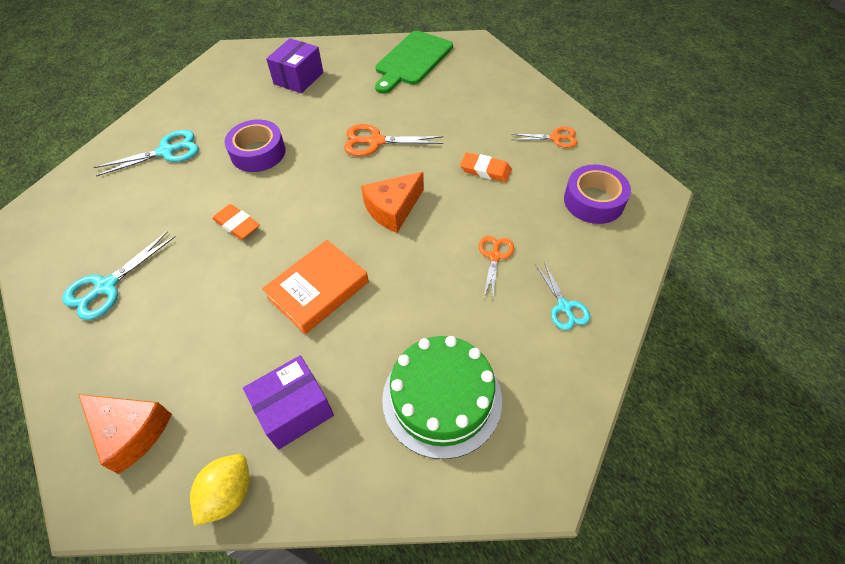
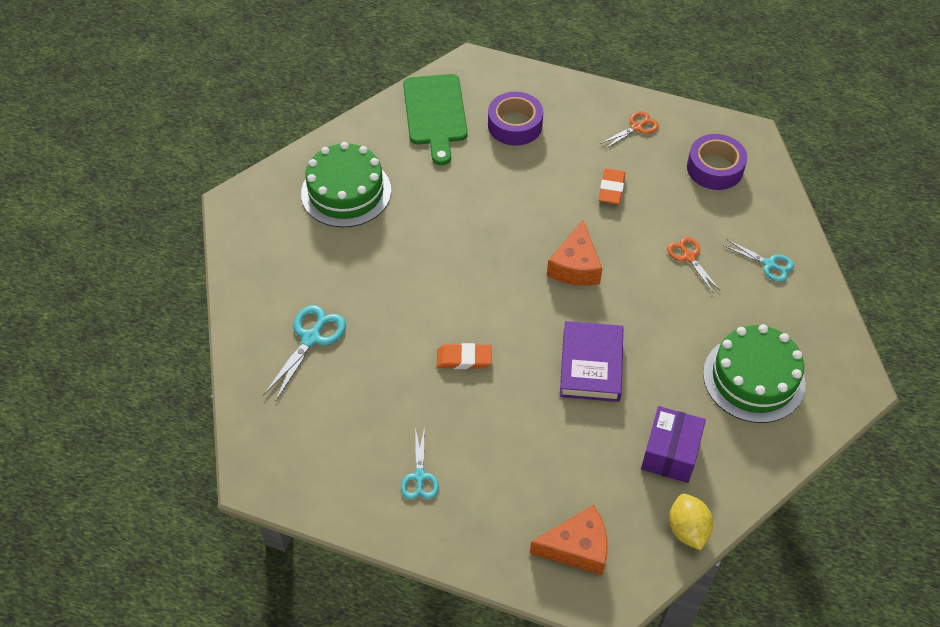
camera: 40 degrees left, 0 degrees up
turquoise scissors [62,231,175,320] -> turquoise scissors [401,426,439,499], size x0.66
purple tape [225,120,285,172] -> purple tape moved to [488,92,543,146]
orange book [262,240,369,334] -> purple book [560,321,623,402]
purple box [266,38,323,93] -> green cake [301,142,391,227]
orange scissors [344,124,443,156] -> none
orange eraser [460,152,512,182] -> orange eraser turned 60 degrees counterclockwise [599,168,625,204]

